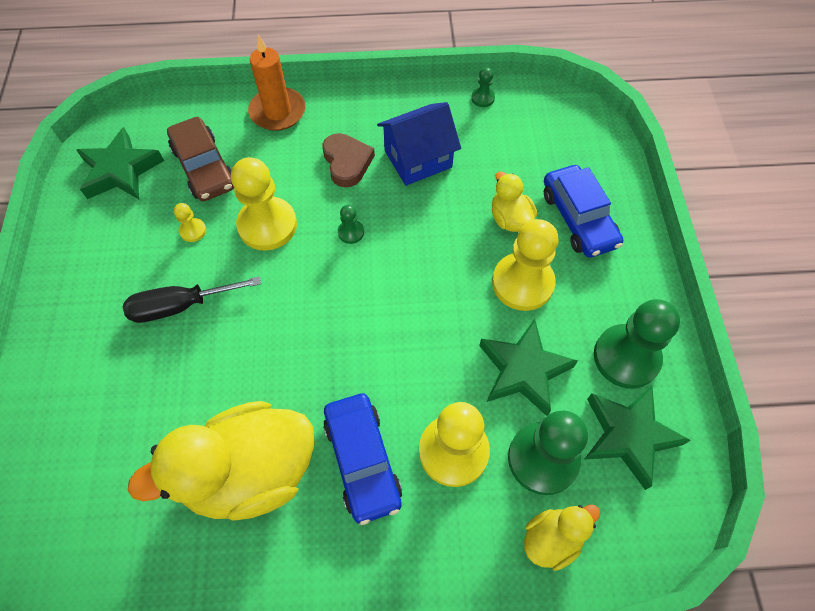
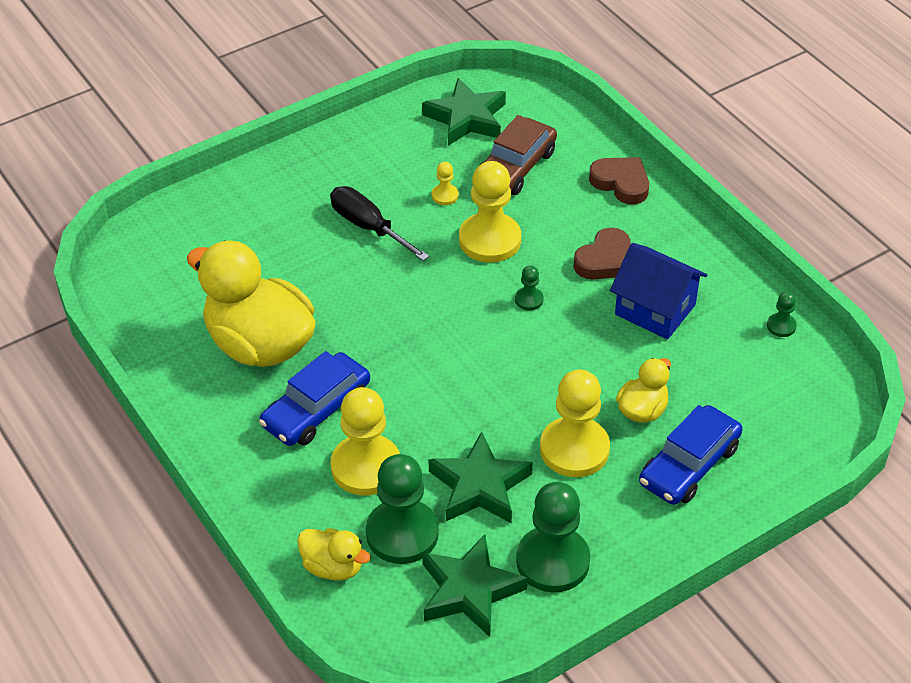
camera: 60 degrees right, 15 degrees down
orange candle [248,34,305,131] -> brown heart [589,157,649,204]

